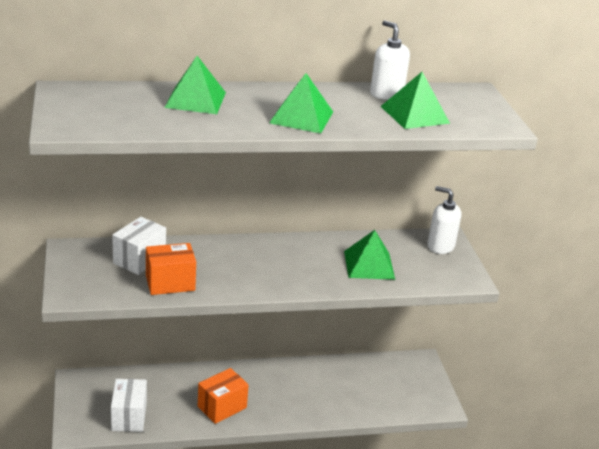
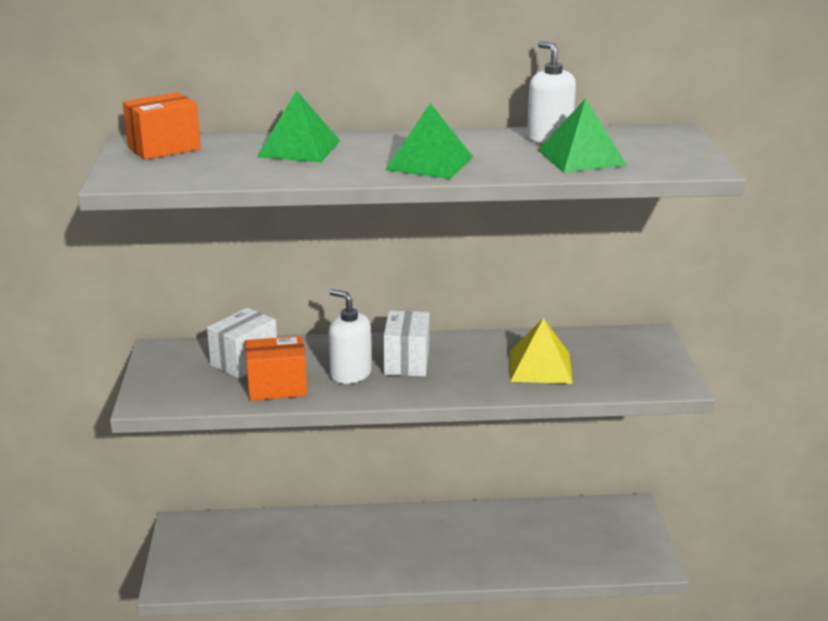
camera: 10 degrees right, 5 degrees down
white box [111,379,147,432] -> white box moved to [383,311,430,377]
orange box [198,368,249,424] -> orange box moved to [123,92,201,160]
green pyramid [344,230,395,280] -> yellow pyramid [510,318,573,384]
white soap dispenser [427,186,462,254] -> white soap dispenser moved to [329,289,372,384]

